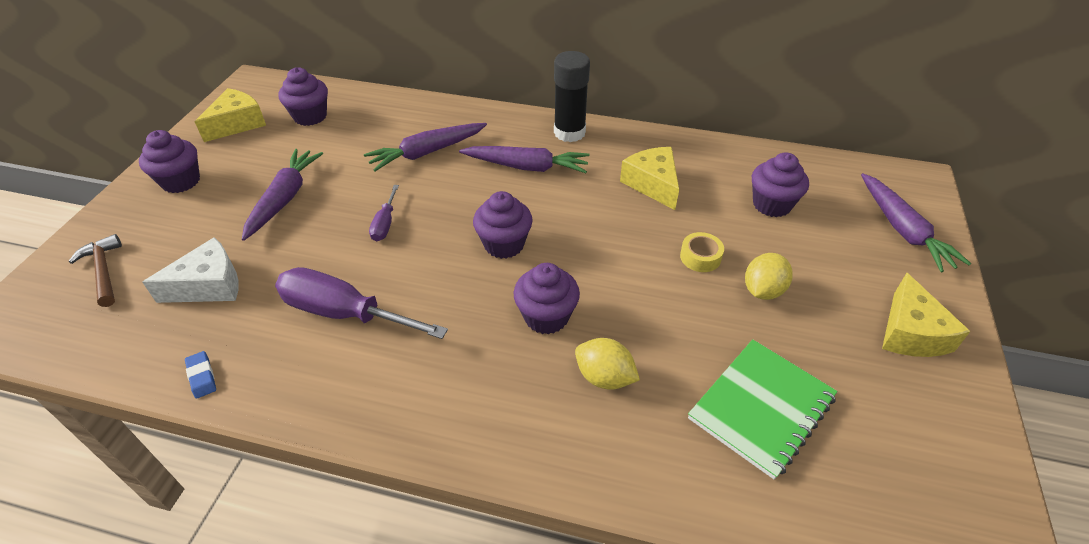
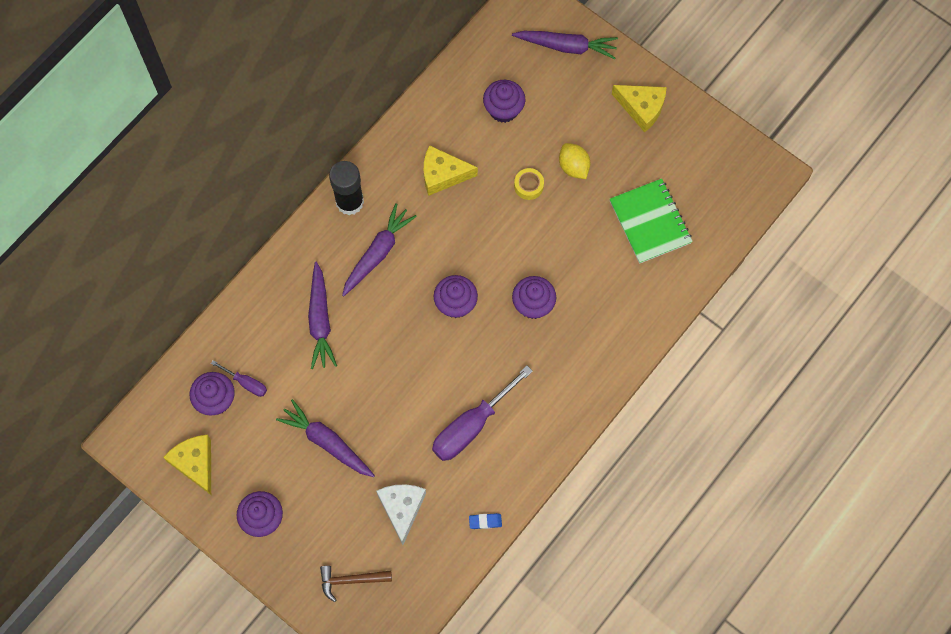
camera: 65 degrees left, 25 degrees up
purple screwdriver [369,185,399,241] -> purple screwdriver moved to [211,360,267,397]
yellow lemon [575,338,640,390] -> none

